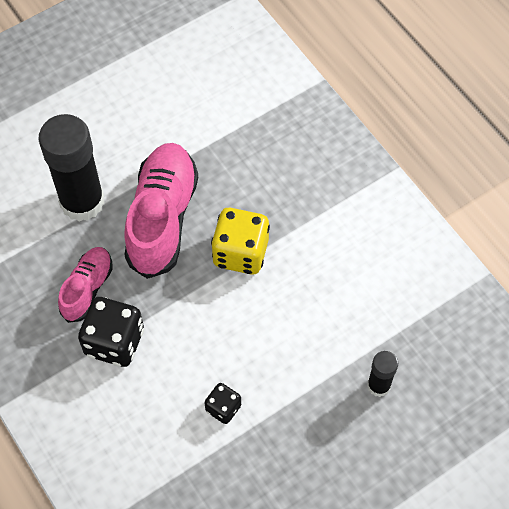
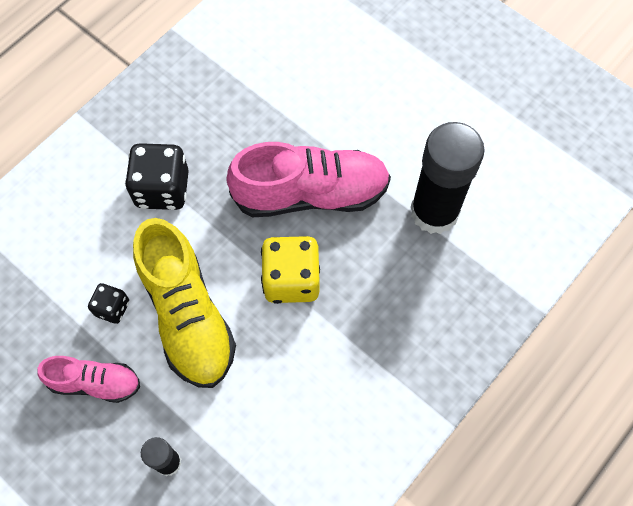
camera: 75 degrees right, 5 degrees up
black glue stick [39,114,105,221] -> black glue stick moved to [410,122,484,234]
pink shoe [58,247,113,323] -> pink shoe moved to [37,356,140,403]
none -> yellow shoe [133,218,236,388]

